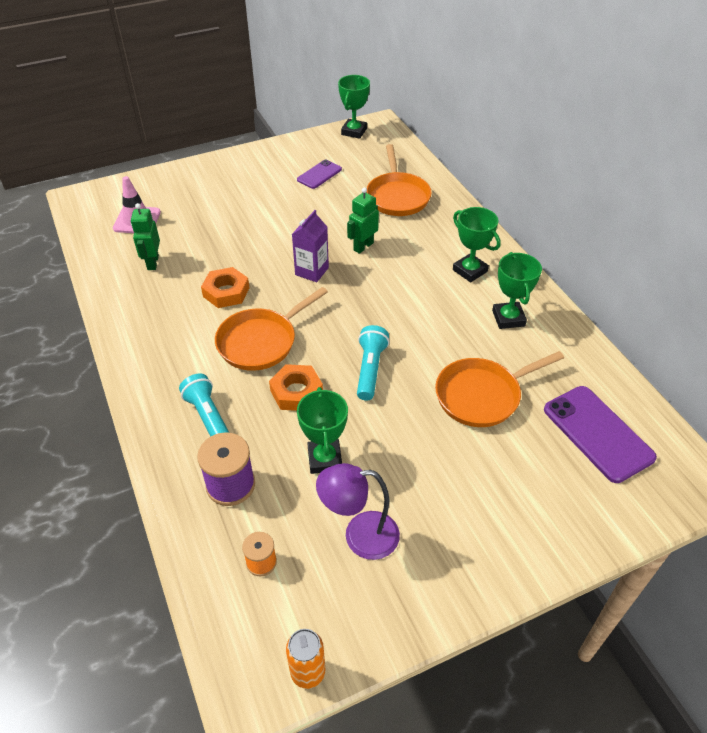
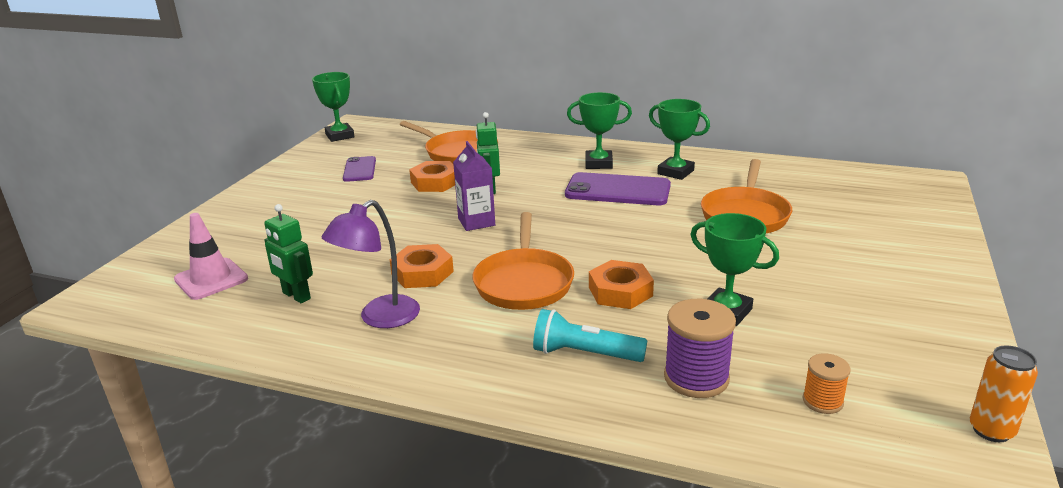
camera: 45 degrees left, 20 degrees down
purple lamp [316,463,400,560] -> purple lamp moved to [322,200,420,328]
turquoise flashlight [357,325,389,401] -> none
purple phone [544,386,657,483] -> purple phone moved to [565,172,671,205]
none -> orange nut [409,161,455,192]

